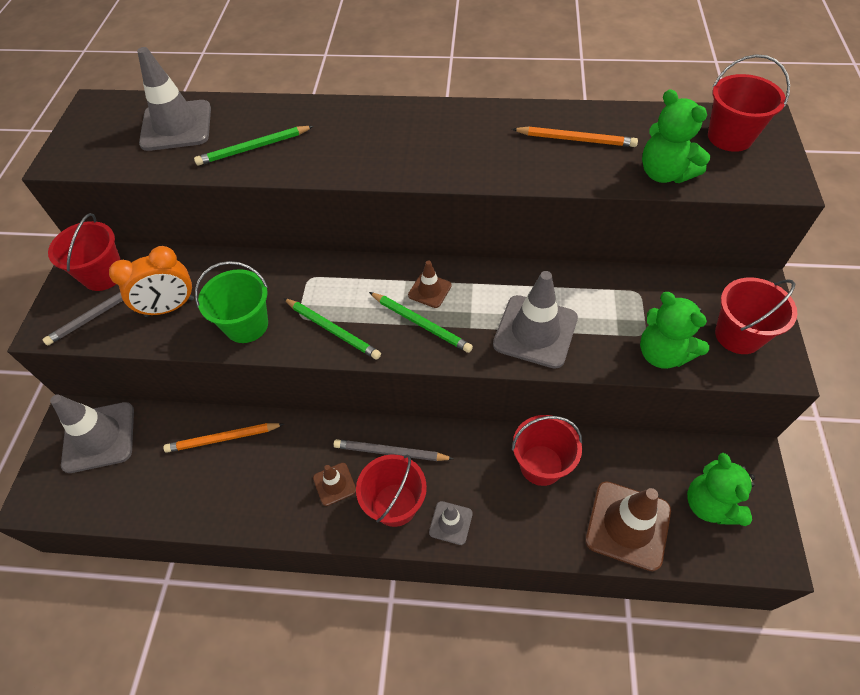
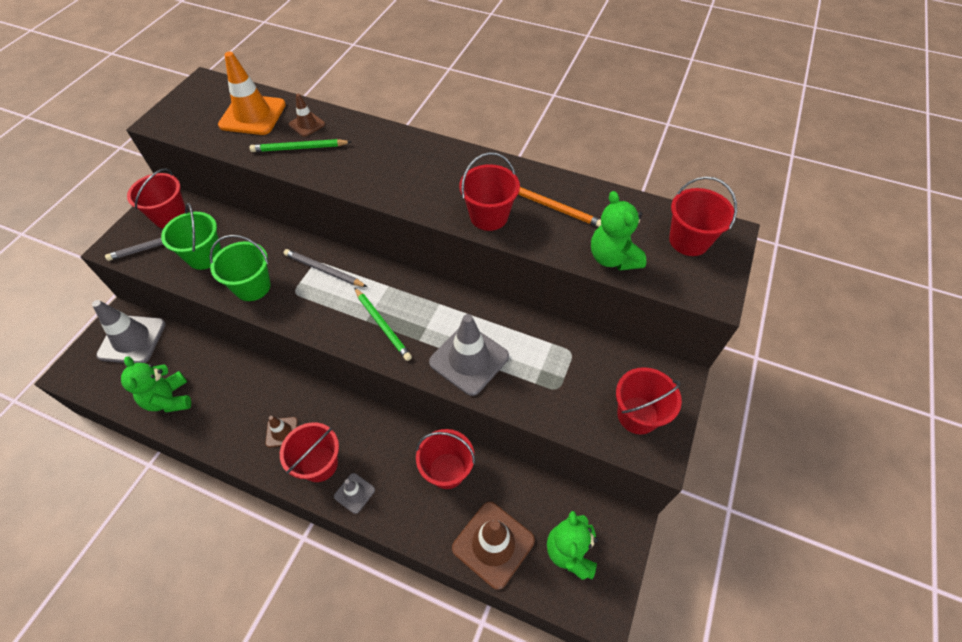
camera: 15 degrees right, 0 degrees up
orange clock [109,246,194,317] -> green bucket [161,203,221,270]
grey traffic cone [137,47,211,151] -> orange traffic cone [218,52,286,135]
orange pencil [163,423,284,453] -> none
green pencil [283,298,381,360] -> none
grey pencil [333,439,454,461] -> grey pencil moved to [284,249,367,287]
brown traffic cone [408,260,452,308] -> brown traffic cone moved to [289,94,325,137]
green teddy bear [640,292,709,369] -> green teddy bear moved to [121,356,191,412]
none -> red bucket [459,152,520,231]

